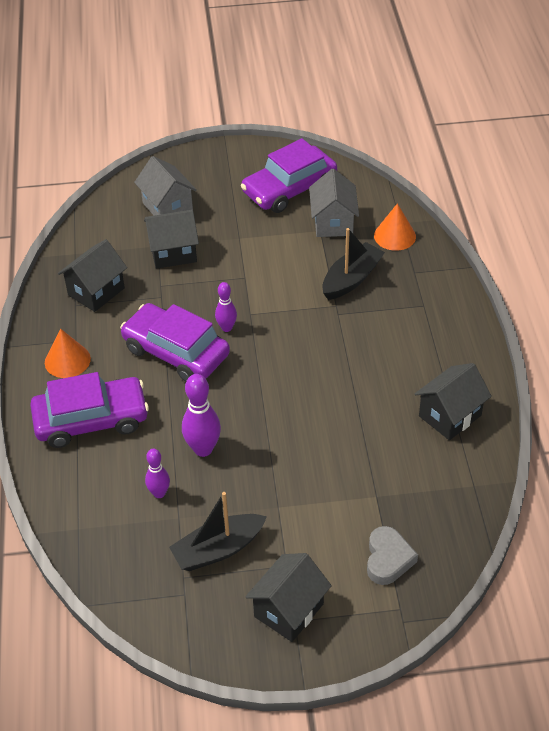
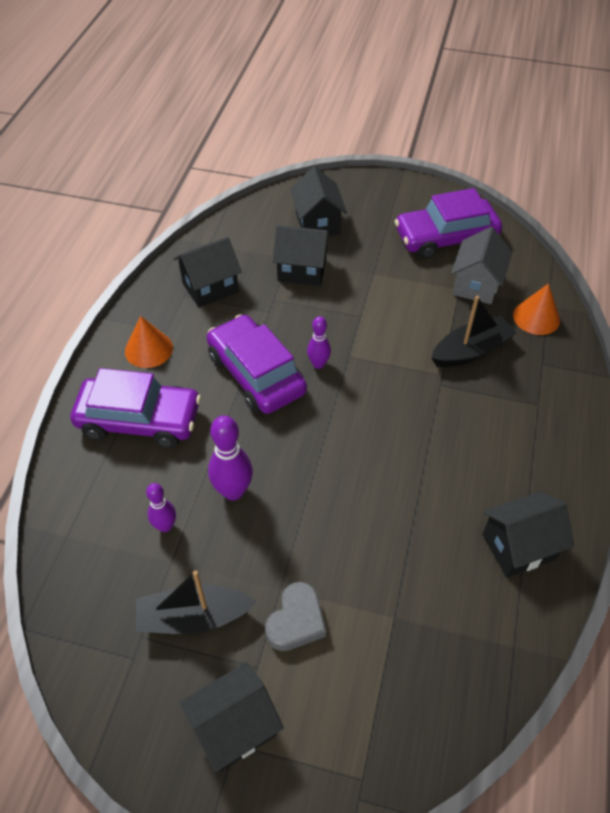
camera: 20 degrees right, 5 degrees up
grey house [134,156,197,216] -> black house [290,167,347,236]
grey heart [367,526,418,585] -> grey heart moved to [265,582,326,651]

